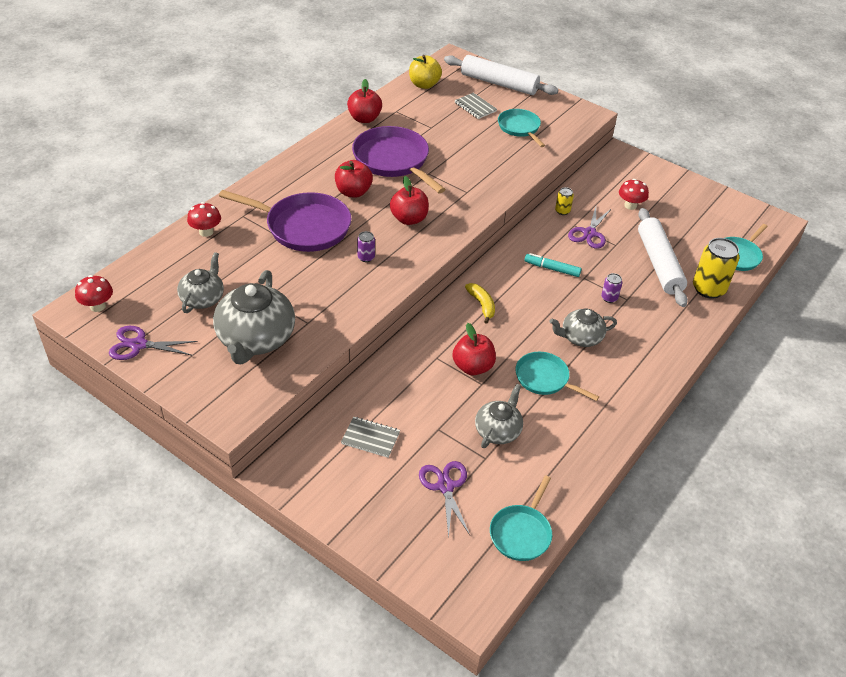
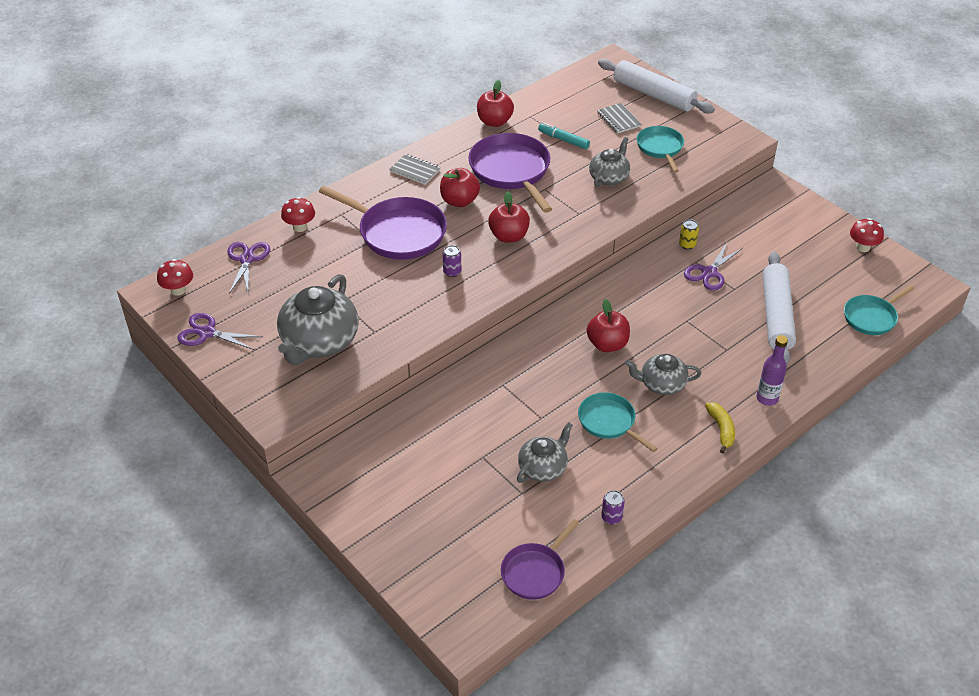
camera: 15 degrees right, 0 degrees up
grey teapot [177,252,224,313] -> grey teapot moved to [589,137,630,187]
grey notebook [341,417,400,458] -> grey notebook moved to [390,154,440,185]
yellow apple [409,55,442,89] -> none
purple scissors [419,461,470,538] -> purple scissors moved to [227,242,270,294]
red apple [453,323,496,375] -> red apple moved to [587,299,630,352]
yellow banana [465,283,495,324] -> yellow banana moved to [705,402,735,453]
turquoise pan [490,475,552,561] -> purple pan [501,519,579,600]
turquoise marker [524,253,582,277] -> turquoise marker moved to [538,123,590,149]
purple can [601,273,622,303] -> purple can moved to [601,490,625,524]
red mushroom [619,179,649,210] -> red mushroom moved to [850,218,884,252]
yellow can [693,238,739,299] -> none
none -> purple bottle [756,335,788,406]

